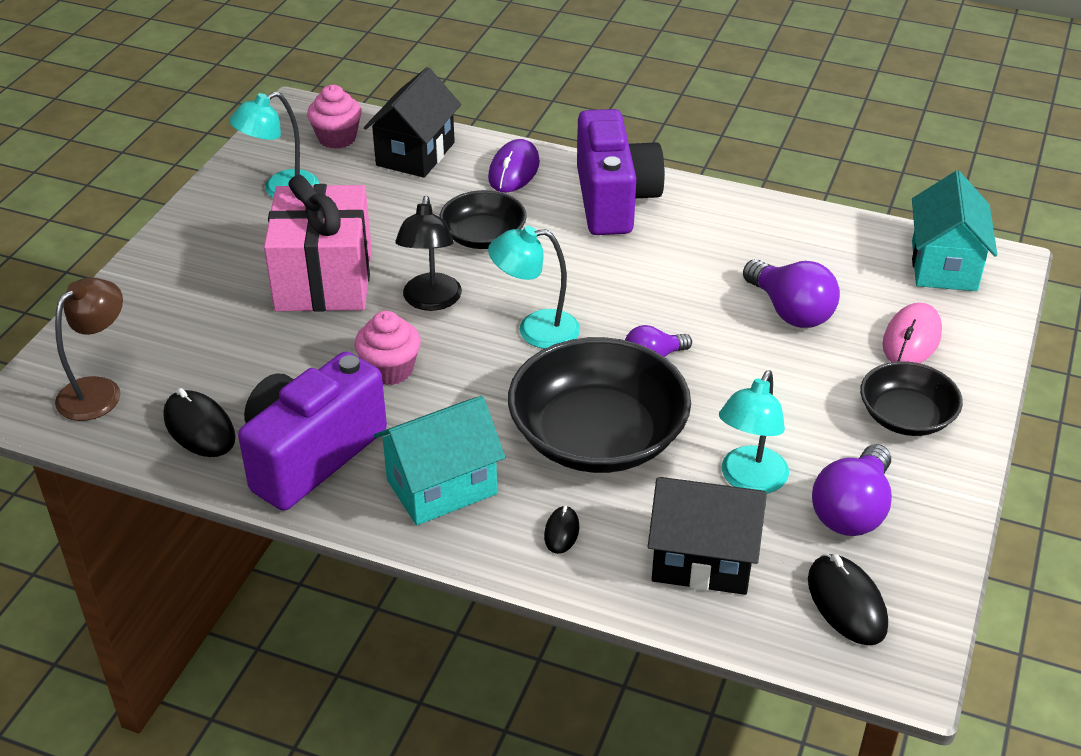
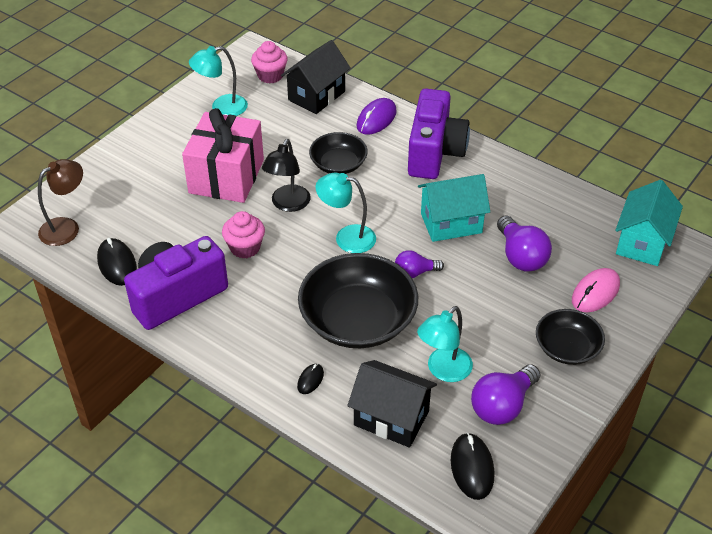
camera: 15 degrees right, 5 degrees up
turquoise house [374,396,505,525] -> turquoise house moved to [418,174,490,242]

